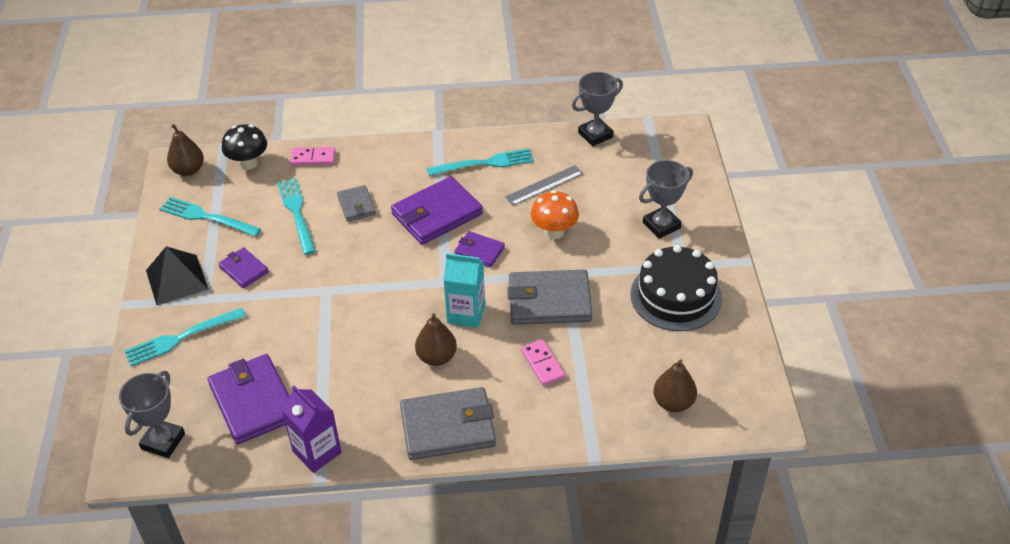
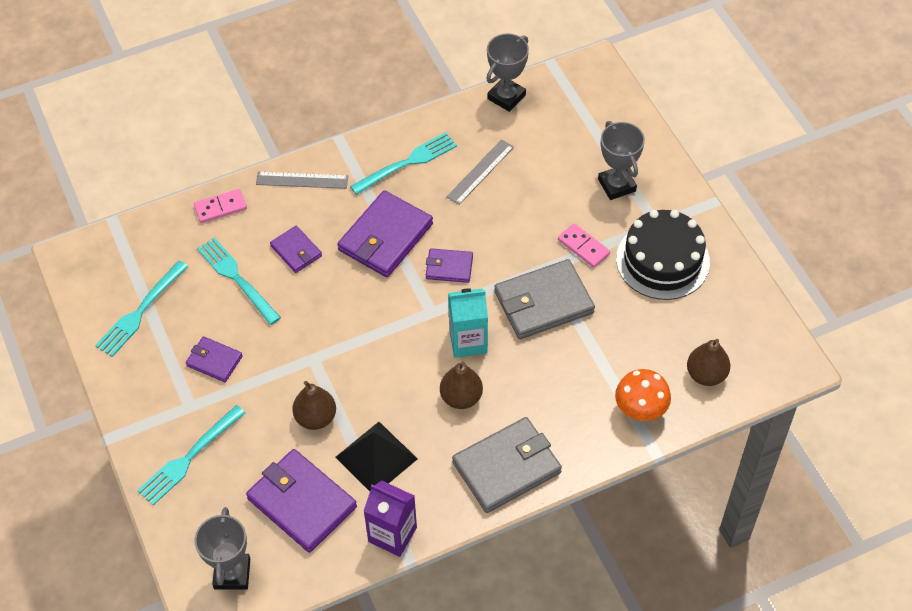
camera: 20 degrees left, 10 degrees up
black pyramid [146,246,209,305] -> black pyramid moved to [335,422,418,491]
turquoise fork [159,197,261,237] -> turquoise fork turned 60 degrees counterclockwise [95,261,188,357]
brown pear [167,124,204,176] -> brown pear moved to [292,381,336,430]
black mushroom [222,124,267,170] -> none
grey wallet [337,185,376,222] -> purple wallet [270,226,322,273]
pink domino [521,339,565,386] -> pink domino moved to [558,223,610,268]
orange mushroom [531,190,579,239] -> orange mushroom moved to [615,369,671,421]
grey trophy [639,160,693,239] -> grey trophy turned 60 degrees counterclockwise [598,121,645,200]
none -> grey ruler [256,172,348,189]

